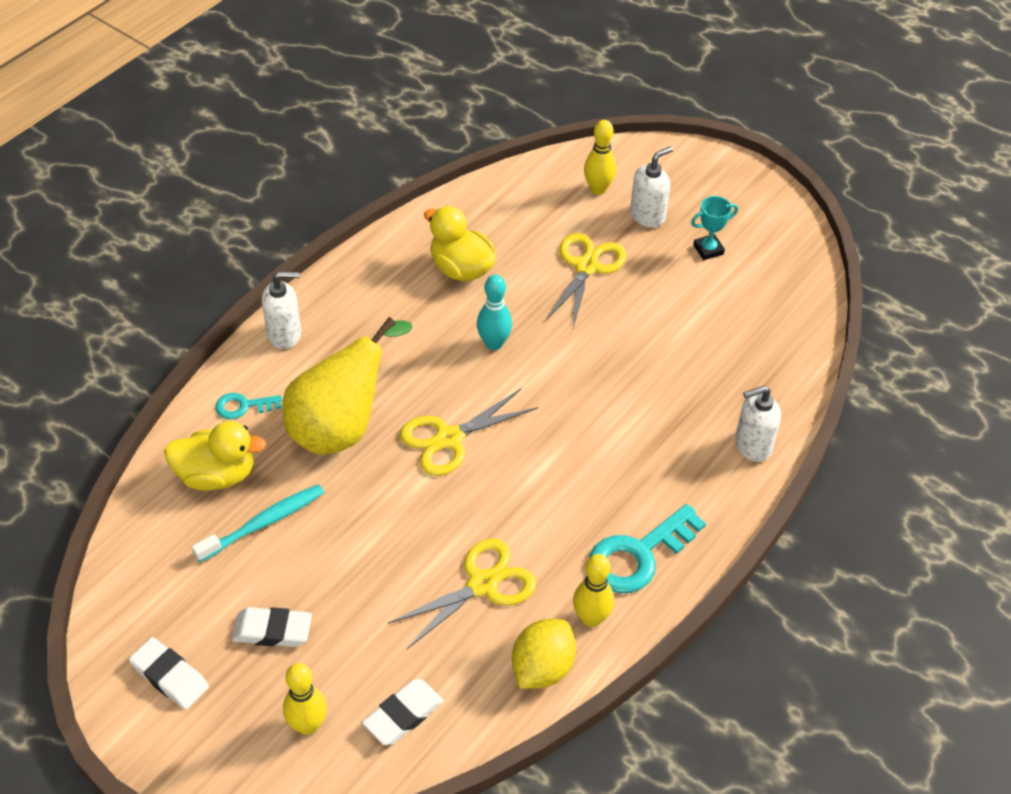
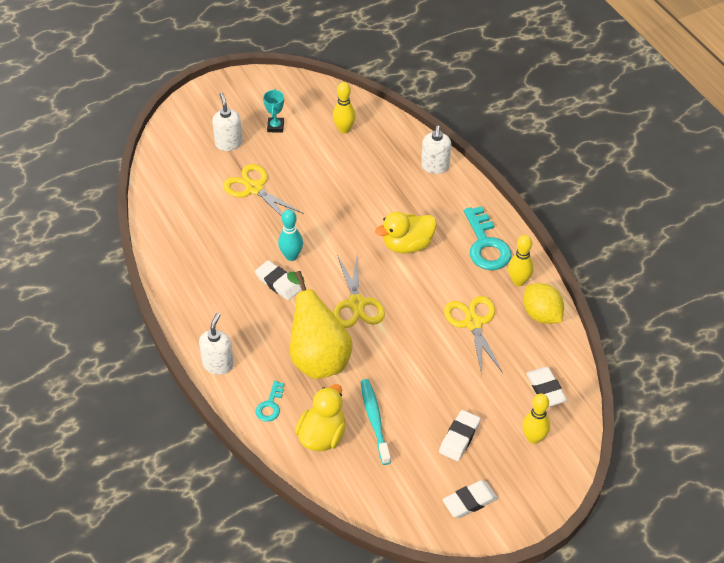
camera: 65 degrees left, 0 degrees up
yellow duck [424,206,496,282] -> yellow duck moved to [375,211,437,253]
yellow bowling pin [584,120,616,195] -> yellow bowling pin moved to [333,82,356,134]
none -> white eraser [255,260,302,301]

